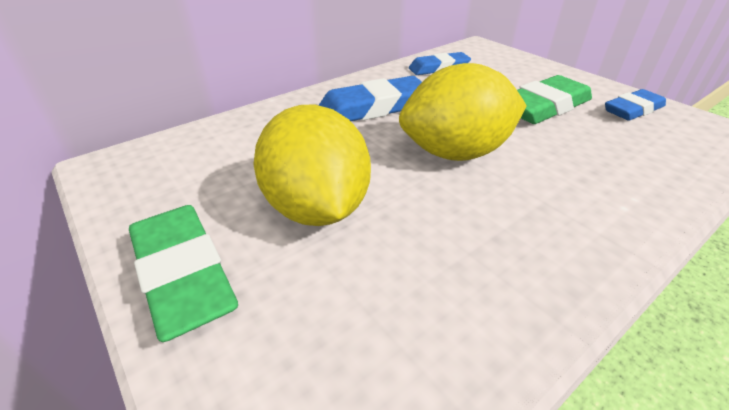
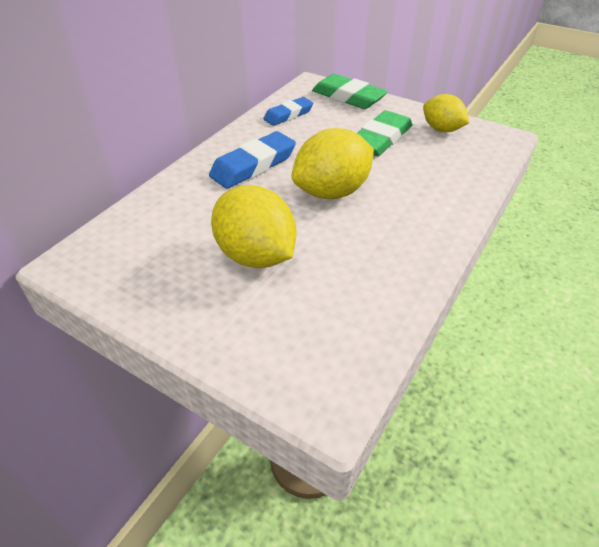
camera: 20 degrees left, 5 degrees up
green eraser [129,205,238,342] -> green eraser moved to [312,74,388,109]
blue eraser [605,89,666,121] -> yellow lemon [423,94,469,132]

